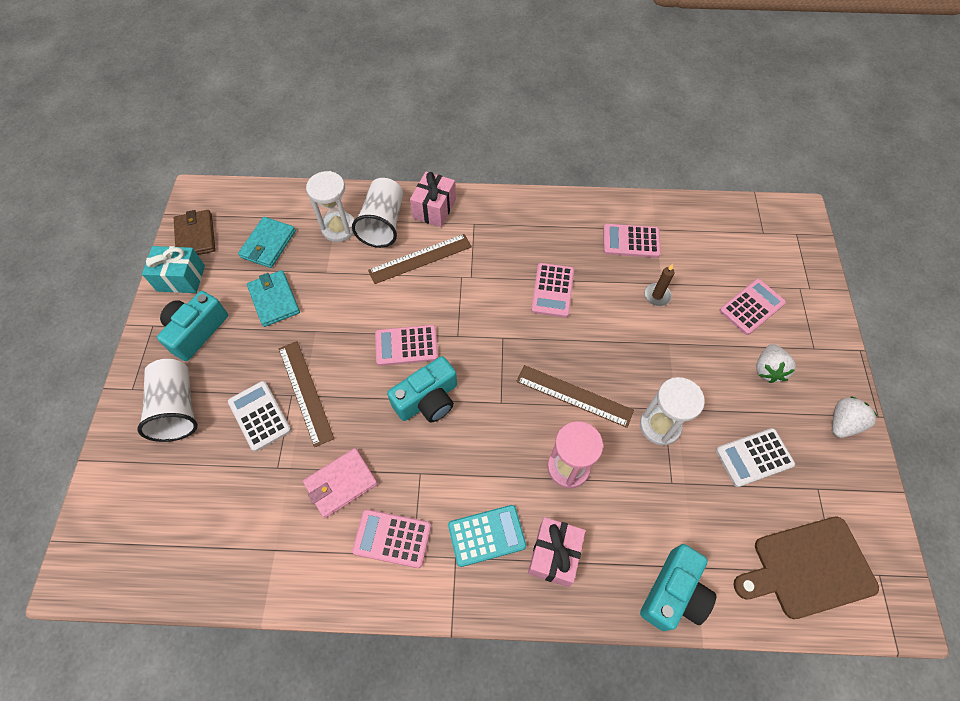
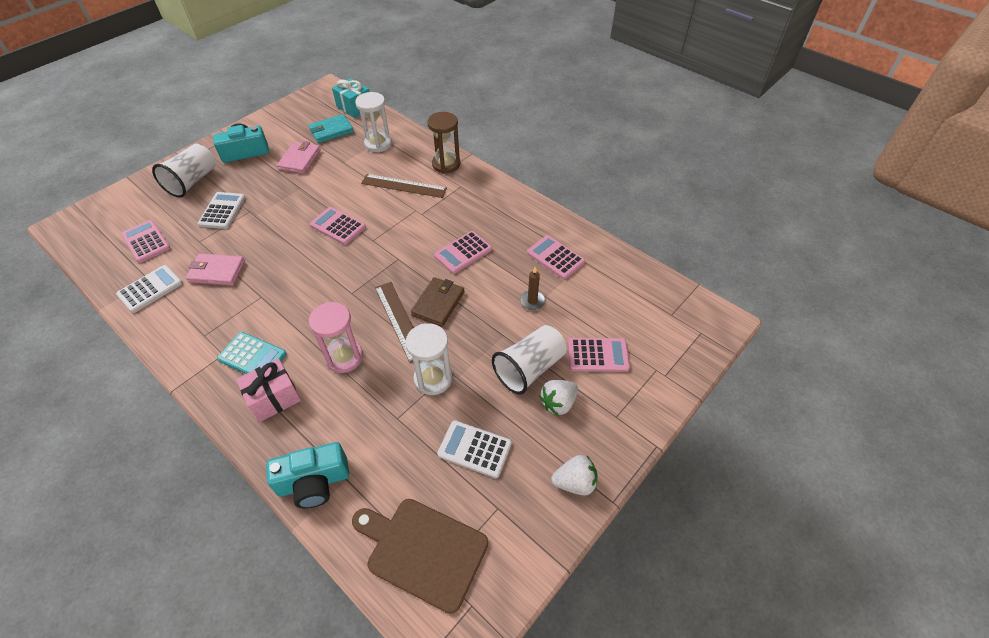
camera: 40 degrees right, 10 degrees down
turquoise gift [142,246,205,293] -> turquoise gift moved to [332,78,369,118]
brown wallet [174,210,215,255] -> brown wallet moved to [411,277,464,327]
turquoise wallet [247,270,300,327] -> pink wallet [277,141,321,174]
brown ruler [279,341,334,447] -> none
white cup [352,178,403,248] -> white cup moved to [492,325,566,395]
pink calculator [352,509,431,568] -> pink calculator moved to [121,220,170,263]
turquoise camera [387,356,457,423] -> none
pink gift [410,172,456,227] -> brown hourglass [427,112,460,173]
none -> white calculator [116,265,183,313]

